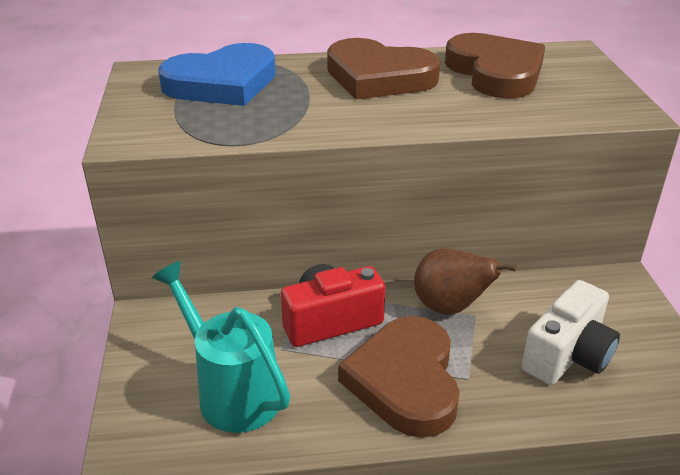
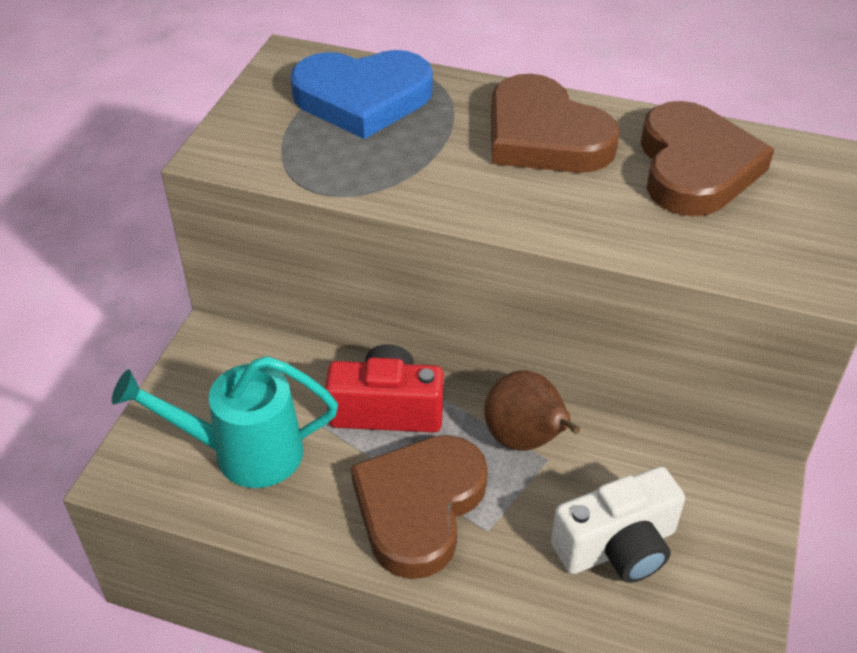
camera: 25 degrees right, 10 degrees up
turquoise watering can [152,261,290,433] -> turquoise watering can turned 75 degrees counterclockwise [112,356,338,488]

